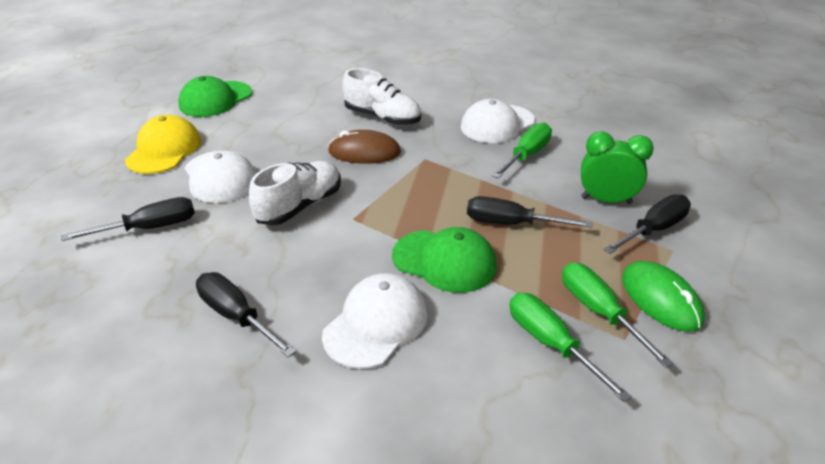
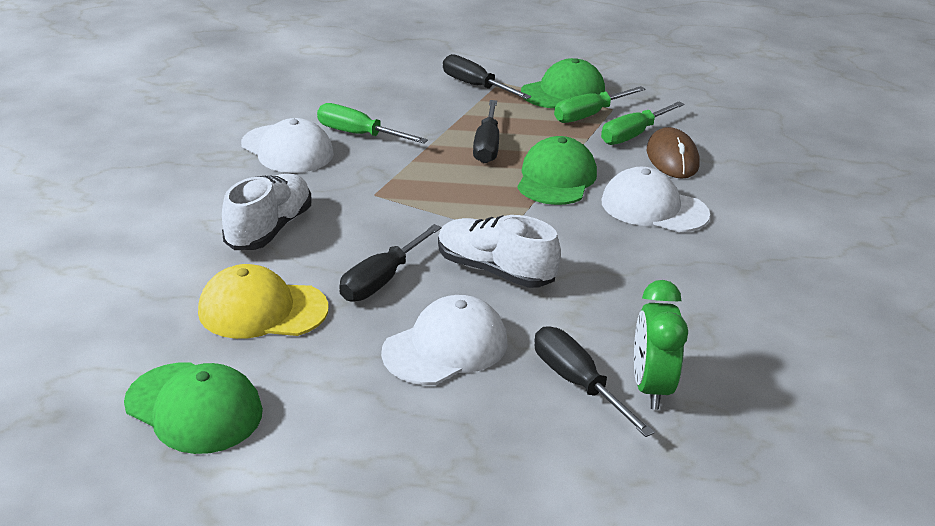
camera: 100 degrees left, 5 degrees down
yellow cap [125,115,201,174] -> yellow cap moved to [198,264,328,339]
black screwdriver [196,272,296,358] -> black screwdriver moved to [339,224,442,302]
brown mouse [328,130,401,164] -> brown mouse moved to [647,127,700,179]
green clock [581,131,654,204] -> green clock moved to [634,280,688,410]
green mouse [622,261,705,332] -> green cap [521,58,605,108]

